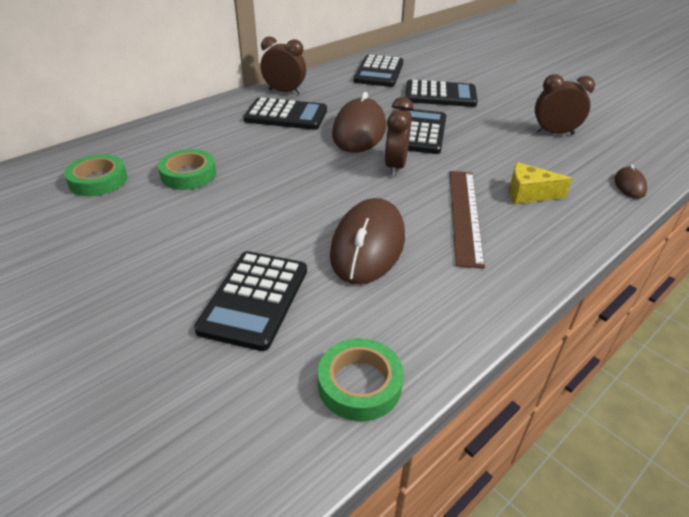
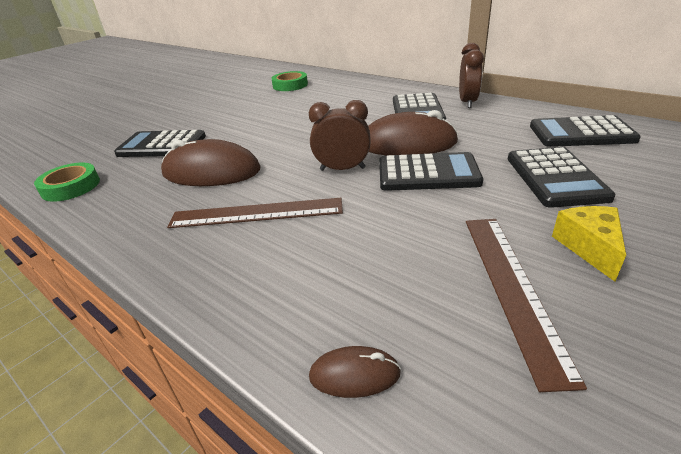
camera: 85 degrees right, 5 degrees down
green tape [158,149,216,190] -> none
yellow cheese [509,162,572,204] -> yellow cheese moved to [552,206,626,282]
brown clock [535,74,595,135] -> brown ruler [466,219,587,392]

